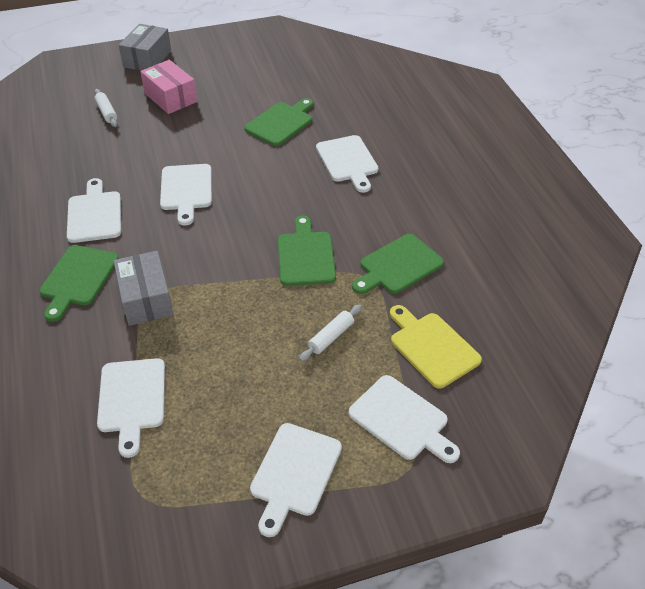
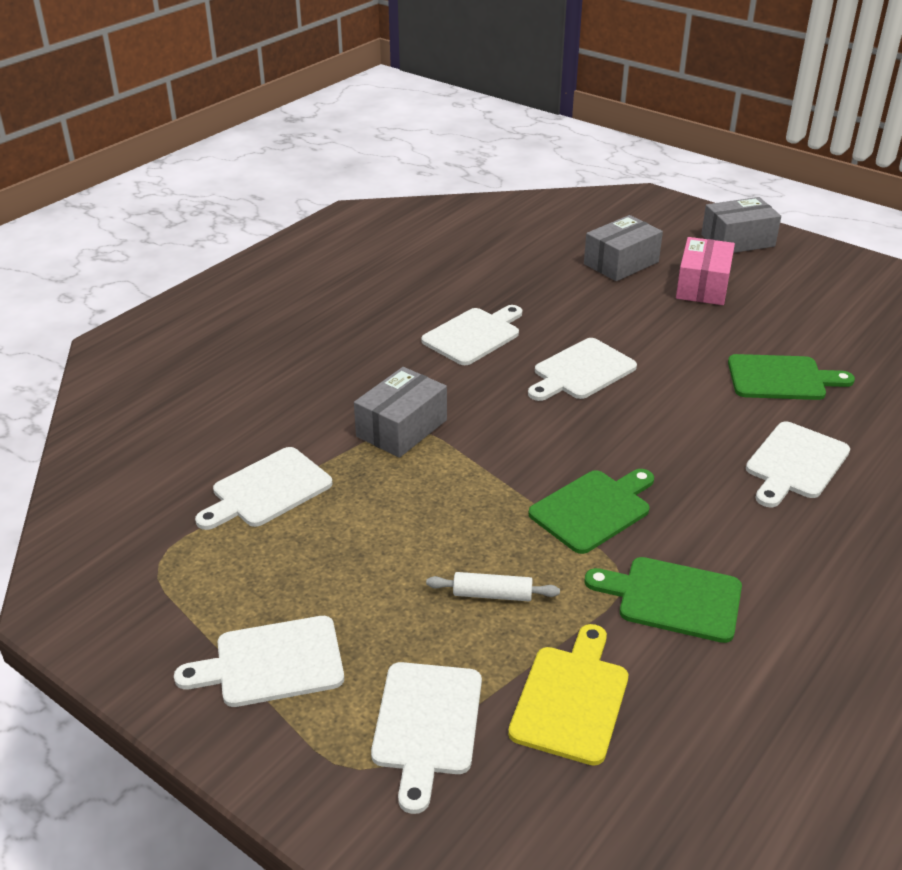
camera: 55 degrees right, 10 degrees down
green cutting board [40,245,119,322] -> none
white rolling pin [95,89,117,127] -> grey box [584,215,663,281]

